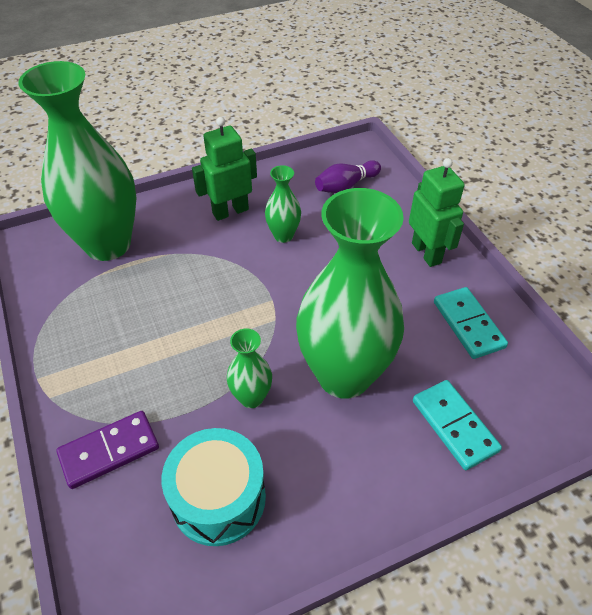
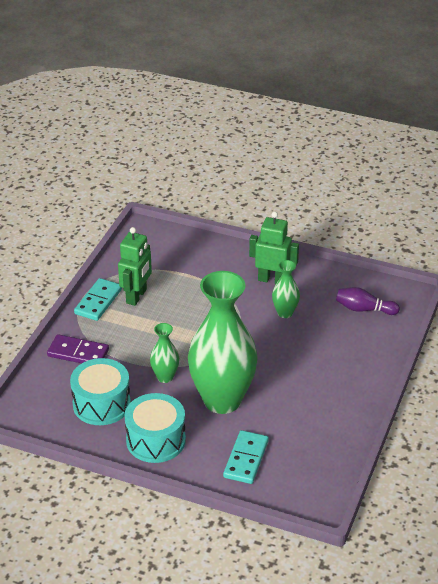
camera: 45 degrees right, 10 degrees down
green vase [18,61,136,261] -> none
green robot [409,158,465,267] -> green robot moved to [118,227,152,306]
turquoise domino [434,287,508,359] -> turquoise domino moved to [74,278,122,321]
none -> turquoise drum [125,393,186,463]

